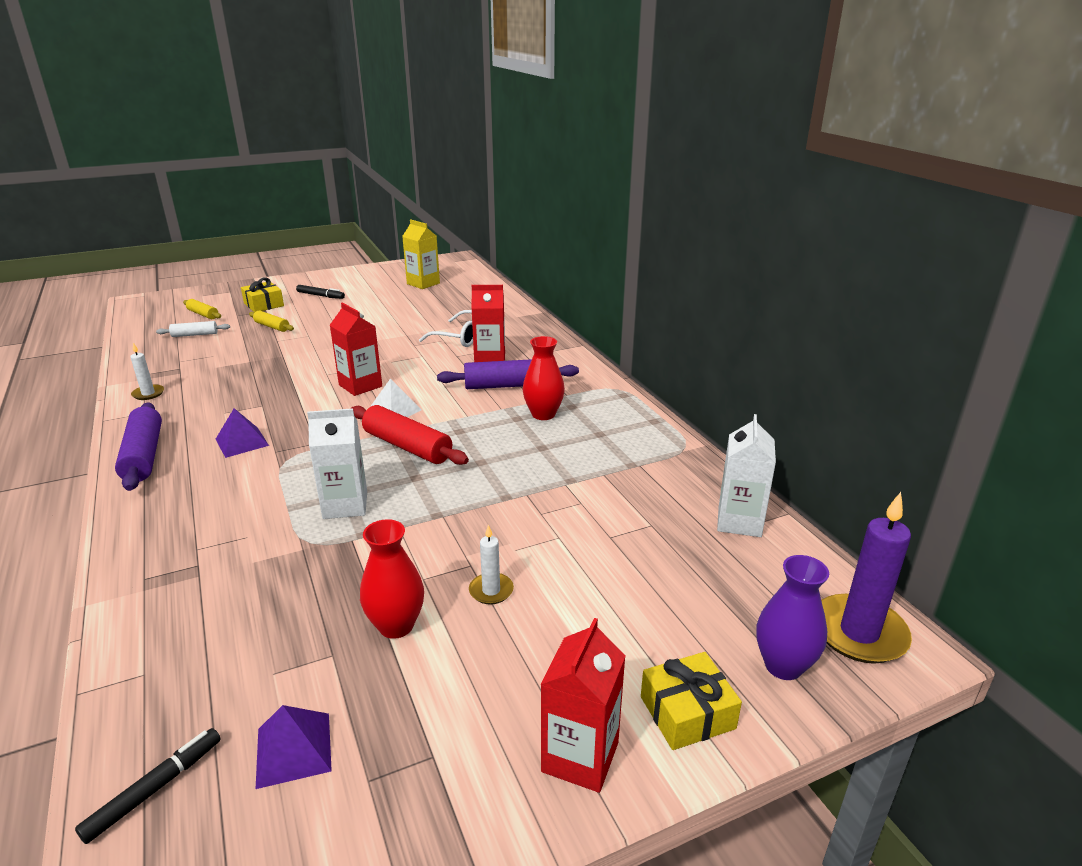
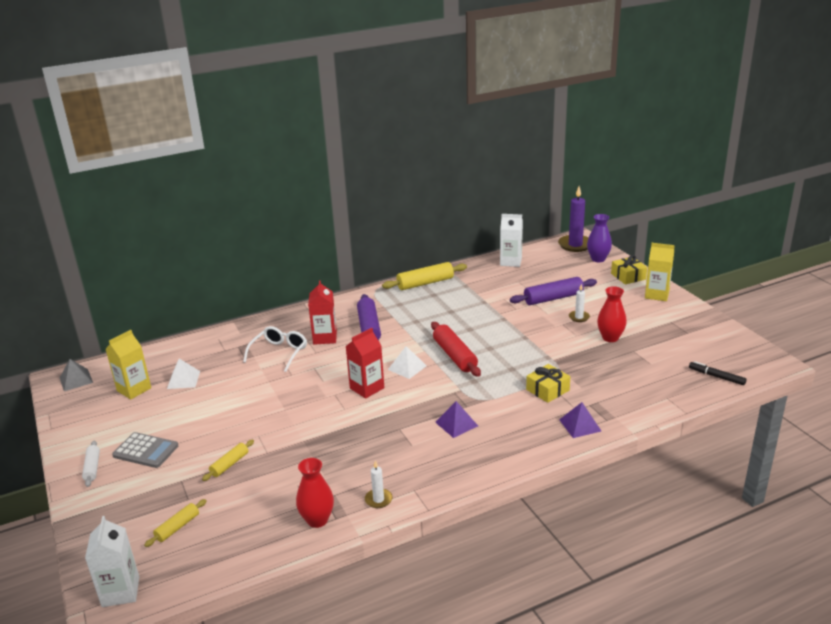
camera: 90 degrees left, 0 degrees up
purple rolling pin [115,402,162,491] -> purple rolling pin moved to [510,277,597,305]
white rolling pin [156,321,230,337] -> white rolling pin moved to [82,441,100,487]
yellow gift [241,277,284,312] -> yellow gift moved to [526,364,570,403]
purple pyramid [256,705,332,789] -> purple pyramid moved to [559,402,601,438]
black marker [296,285,345,299] -> grey calculator [112,432,178,468]
white carton [307,408,367,519] -> white carton moved to [85,516,139,607]
red rolling pin [351,405,469,465] -> red rolling pin turned 60 degrees counterclockwise [431,322,481,377]
red vase [523,336,565,420] -> red vase moved to [296,458,334,528]
red carton [540,618,626,793] -> yellow carton [645,243,675,301]
none -> grey pyramid [60,359,93,391]
none -> white pyramid [167,359,200,389]
none -> yellow rolling pin [382,262,467,290]

